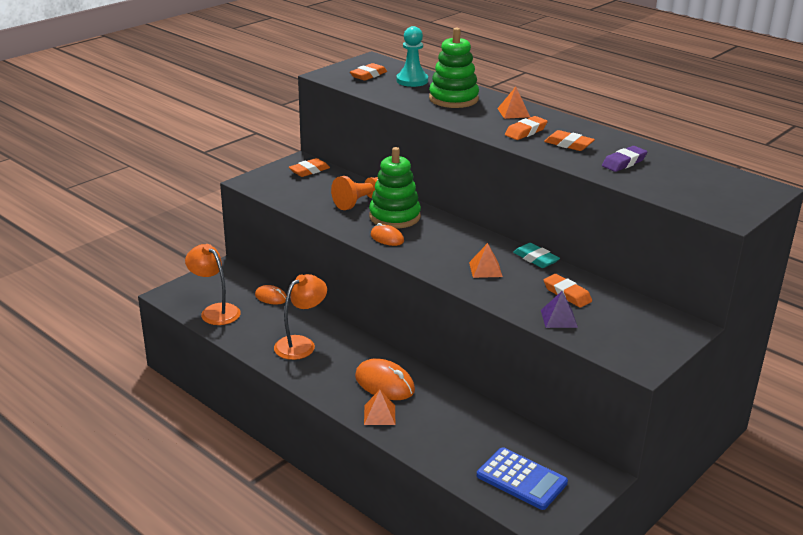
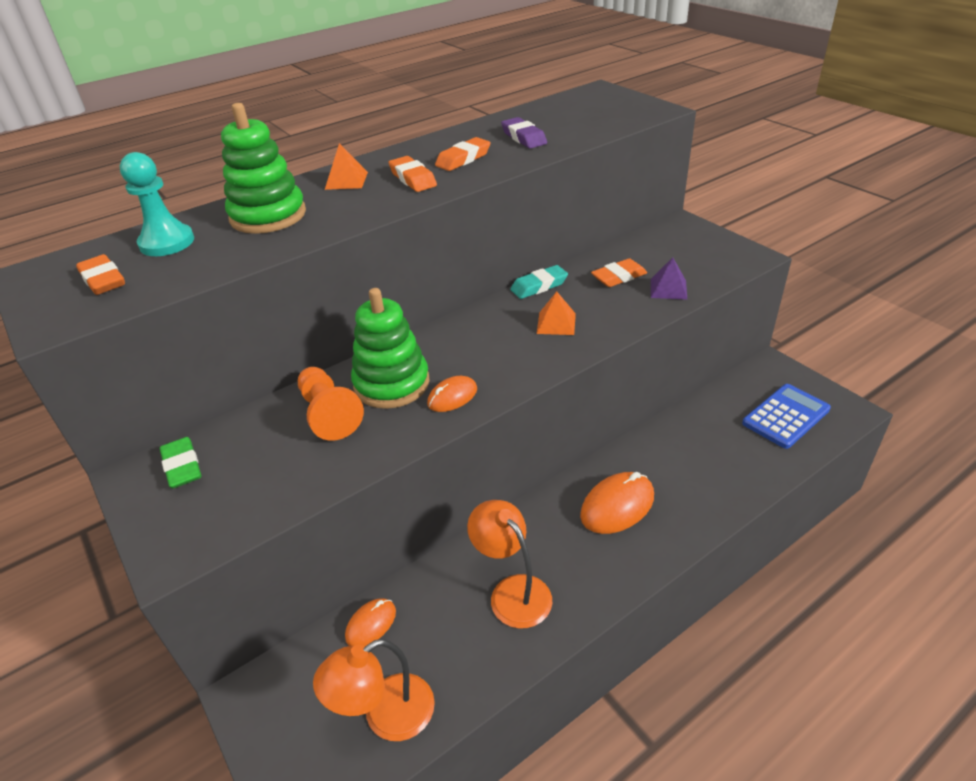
camera: 75 degrees left, 10 degrees up
orange eraser [289,158,330,177] -> green eraser [160,437,202,489]
orange pyramid [364,390,395,425] -> none

